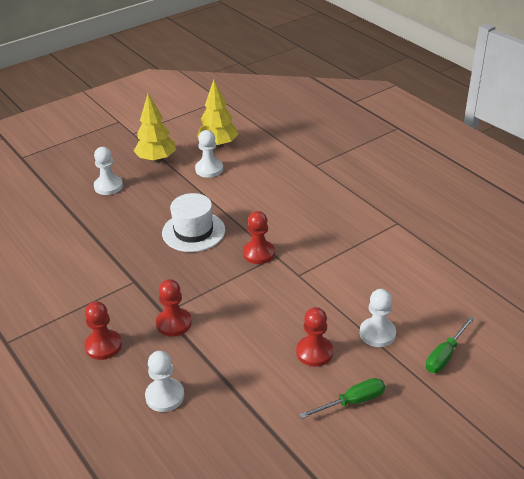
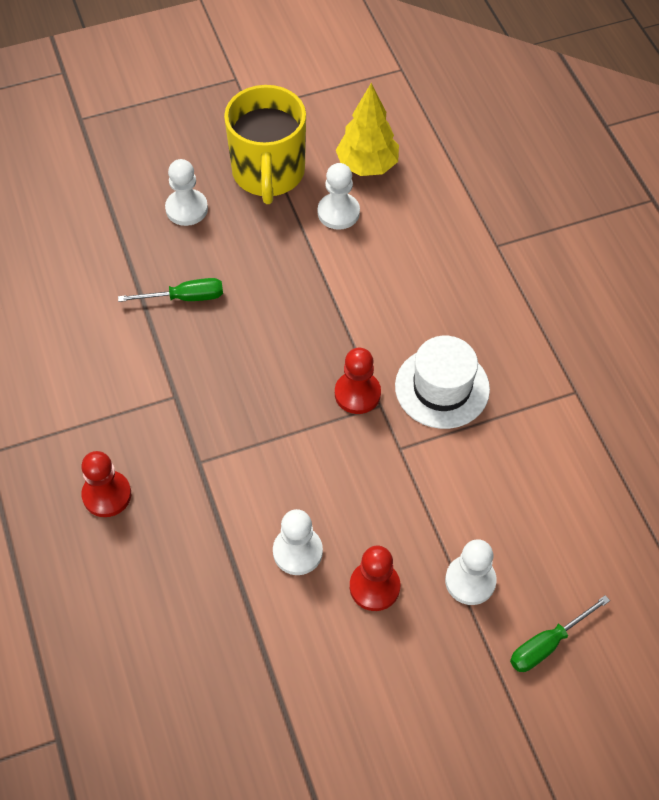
camera: 15 degrees right, 20 degrees up
yellow tree [134,94,176,163] -> yellow mug [224,85,306,204]
white pawn [145,351,184,412] -> white pawn moved to [273,509,323,575]
red pawn [156,279,192,337] -> none
white hat [162,193,225,252] -> white hat moved to [395,336,490,429]
green screwdriver [300,378,385,419] -> green screwdriver moved to [118,278,223,302]

